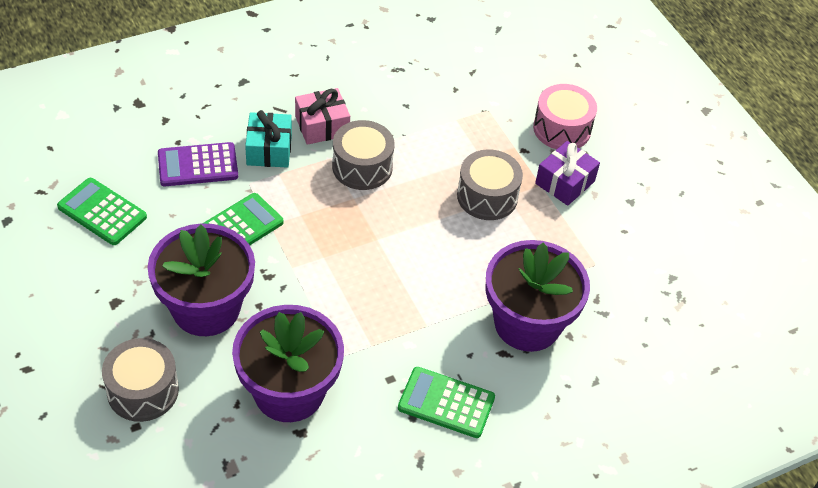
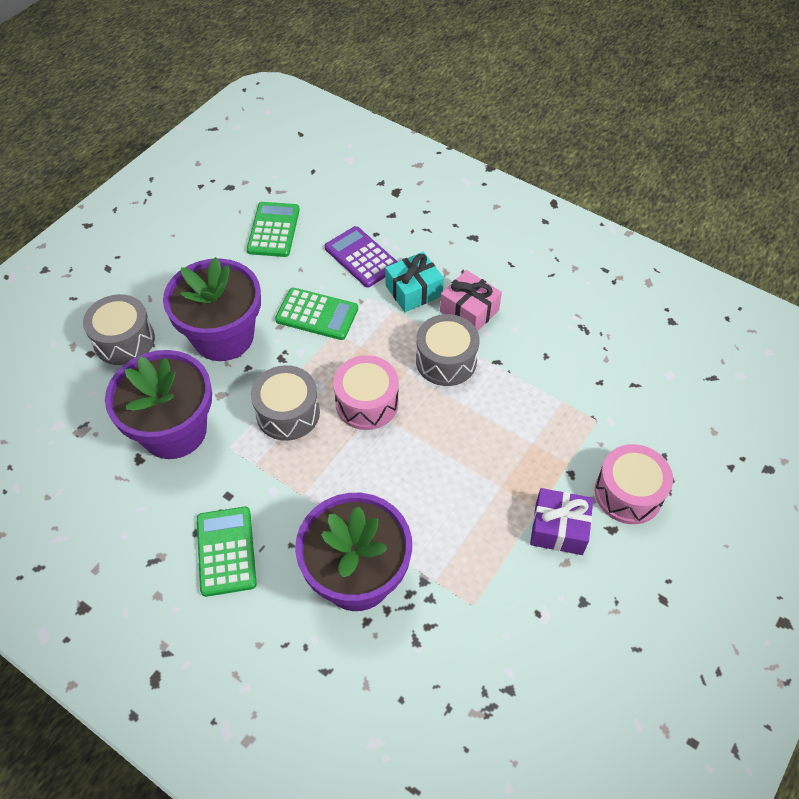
camera: 65 degrees right, 5 degrees up
grey drum [457,149,523,220] -> grey drum moved to [251,365,320,441]
none -> pink drum [333,355,399,430]

